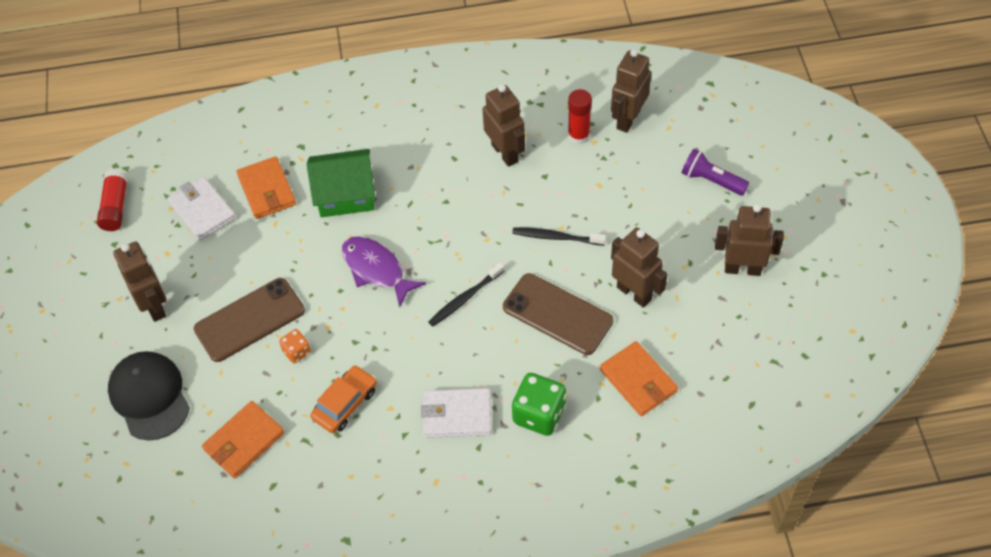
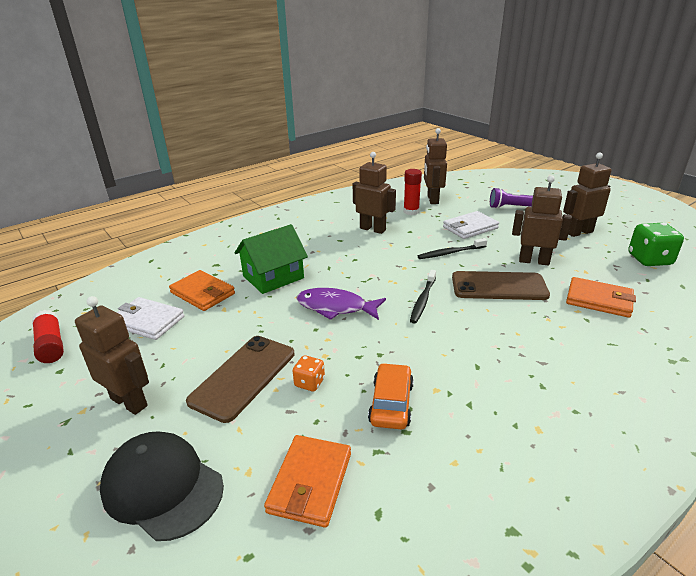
camera: 30 degrees left, 25 degrees down
white wallet [421,388,492,438] -> white wallet moved to [443,211,499,239]
green dice [512,373,566,436] -> green dice moved to [628,223,684,266]

